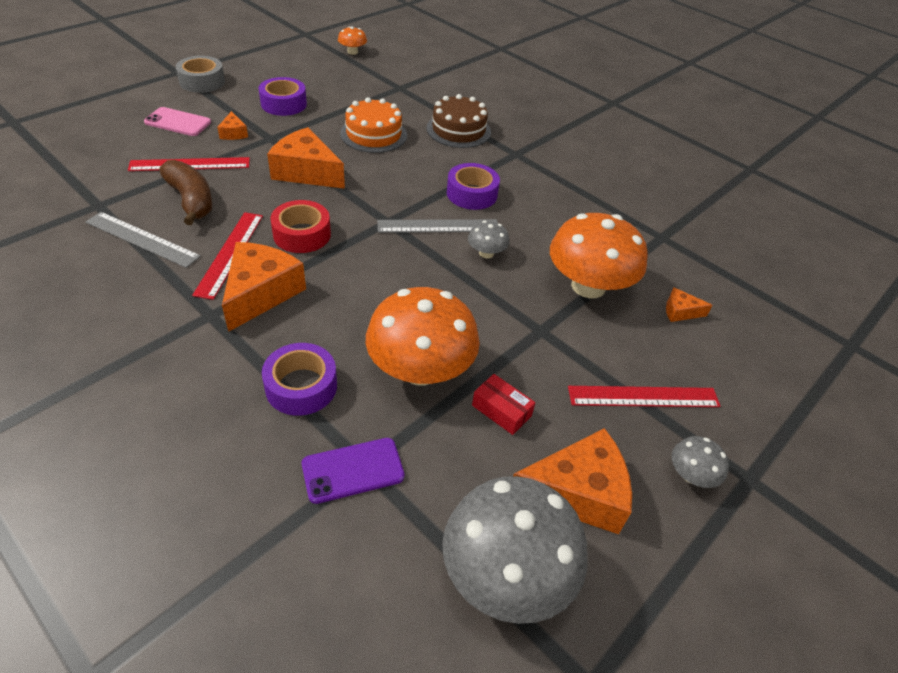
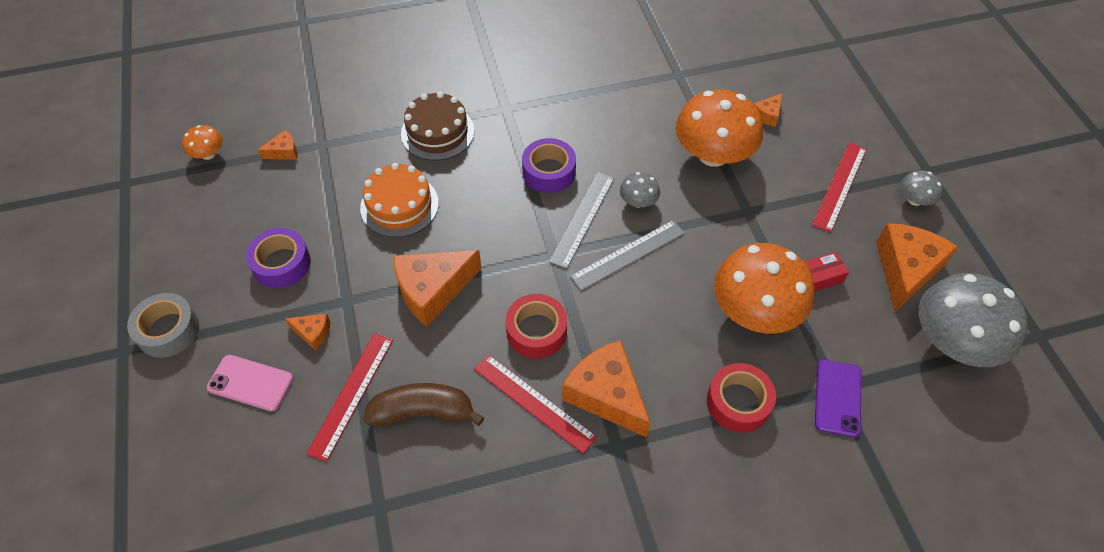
camera: 55 degrees left, 10 degrees up
grey ruler [85,212,201,268] -> grey ruler moved to [570,220,685,291]
pink phone [144,107,211,136] -> pink phone turned 60 degrees clockwise [207,355,293,411]
purple tape [262,343,337,416] -> red tape [707,363,776,433]
none -> orange cheese [257,130,298,159]

